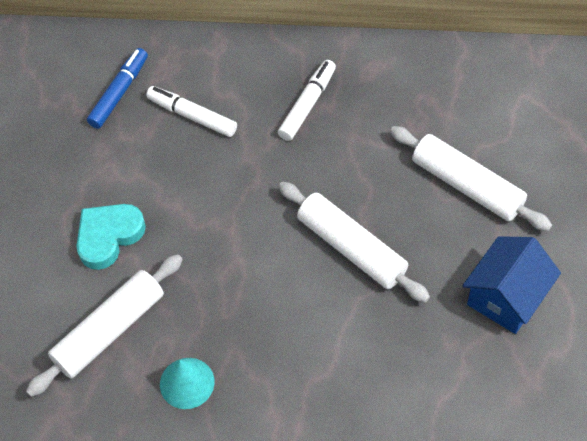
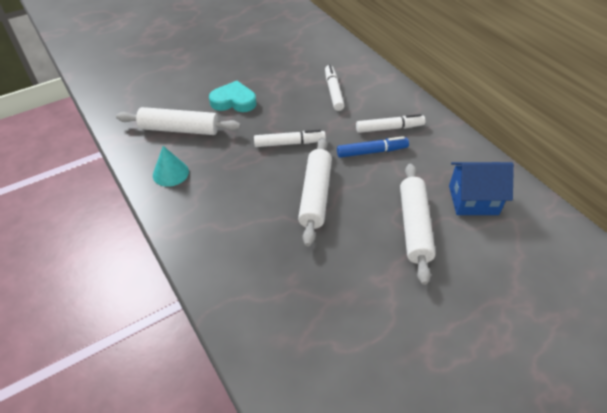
camera: 50 degrees right, 10 degrees down
blue marker [87,48,148,129] -> blue marker moved to [337,136,409,158]
blue house [462,236,561,334] -> blue house moved to [449,162,514,215]
none -> white marker [254,130,326,147]

